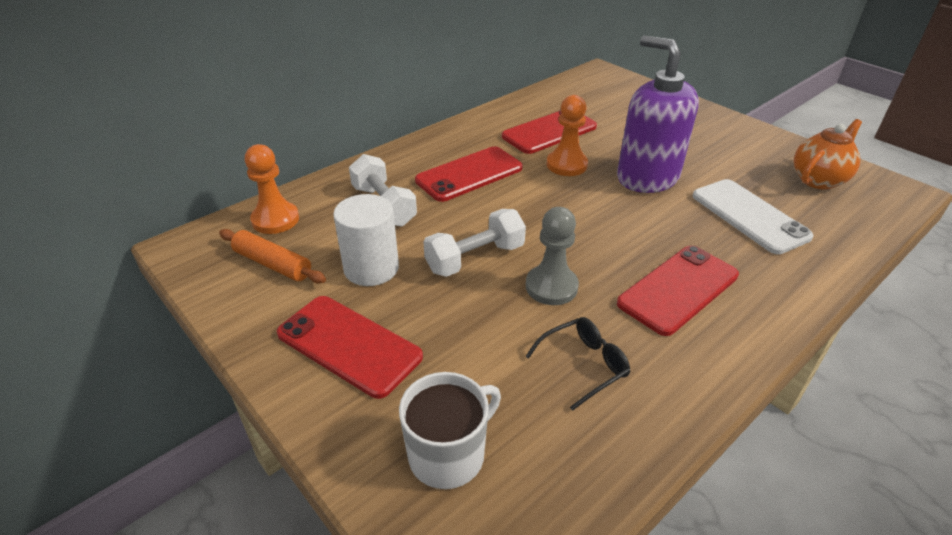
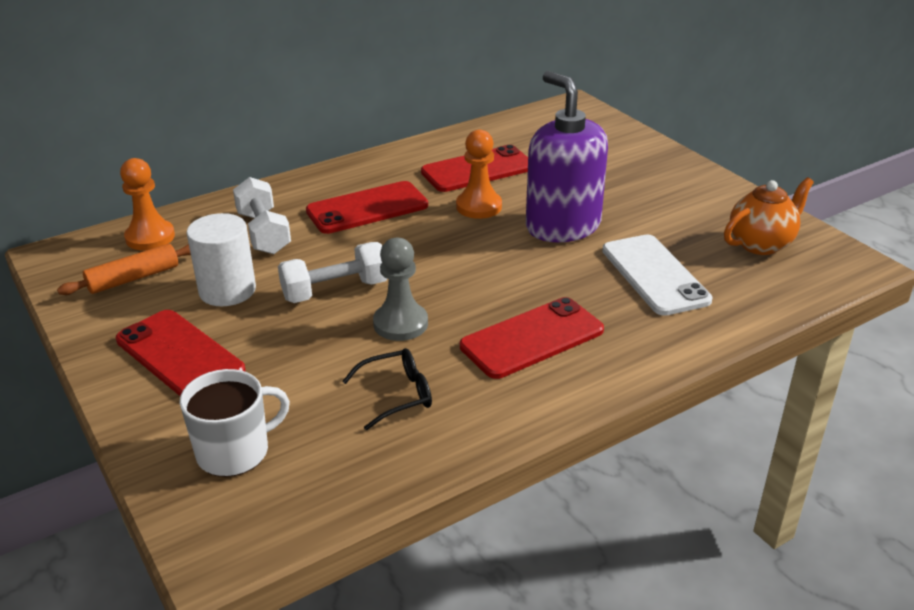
camera: 10 degrees right, 5 degrees down
orange rolling pin [219,229,326,283] -> orange rolling pin turned 75 degrees counterclockwise [57,244,191,295]

